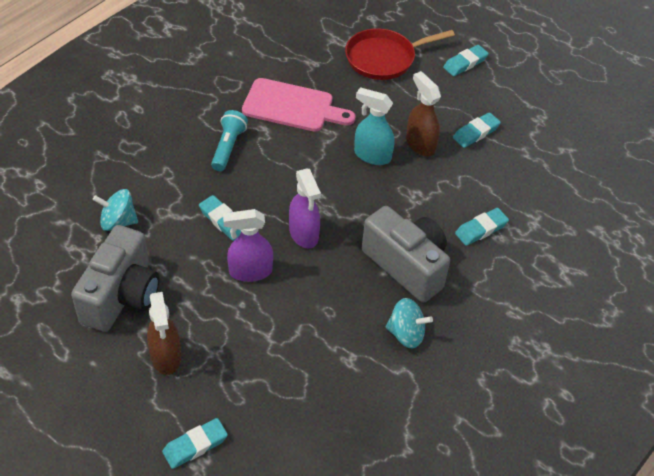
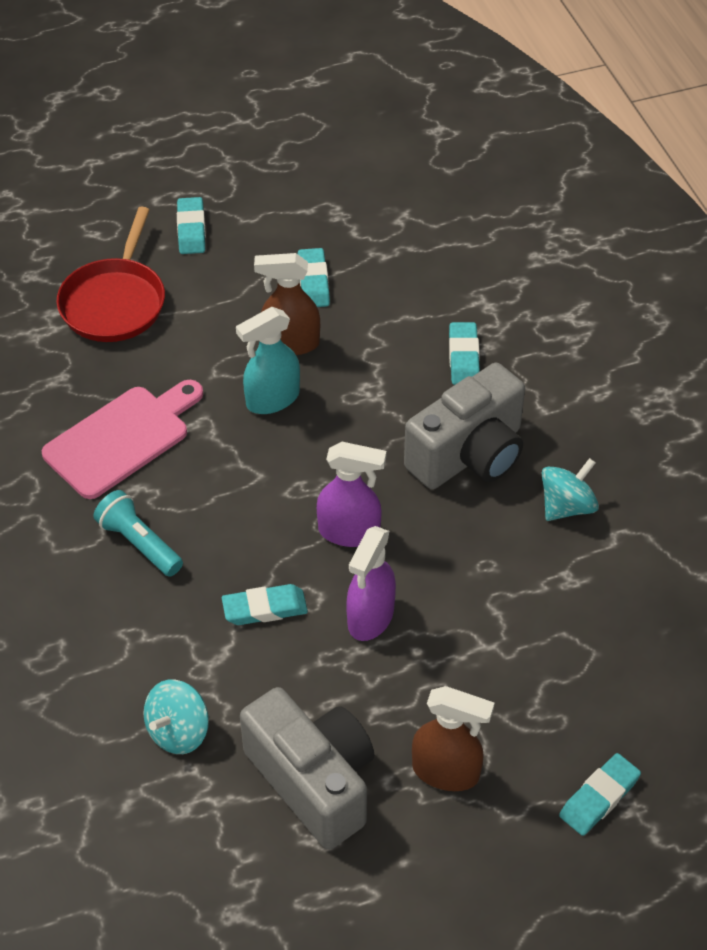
camera: 55 degrees left, 0 degrees up
turquoise eraser [162,418,228,469] -> turquoise eraser turned 45 degrees clockwise [559,753,641,836]
grey camera [362,206,450,303] -> grey camera turned 150 degrees clockwise [404,363,525,489]

